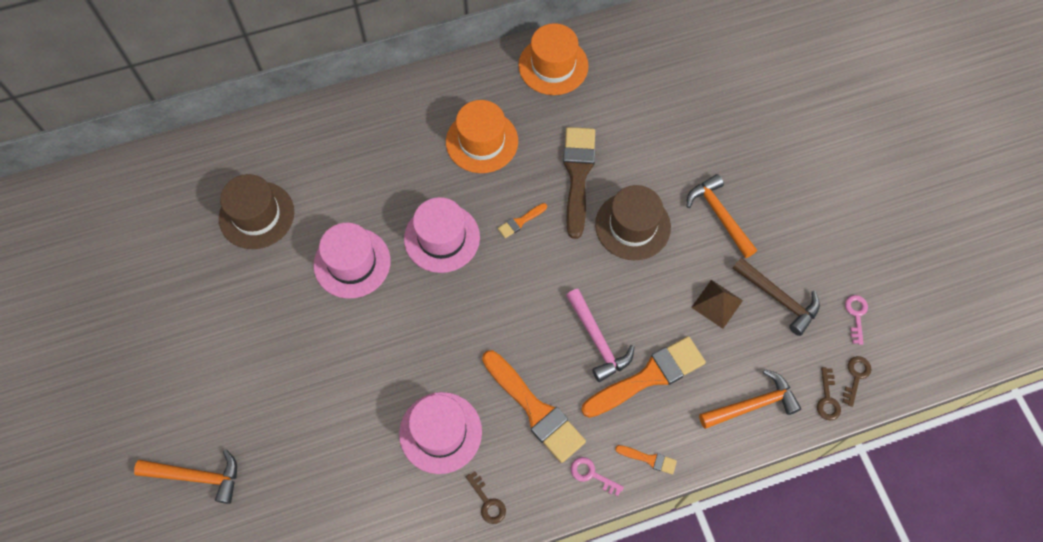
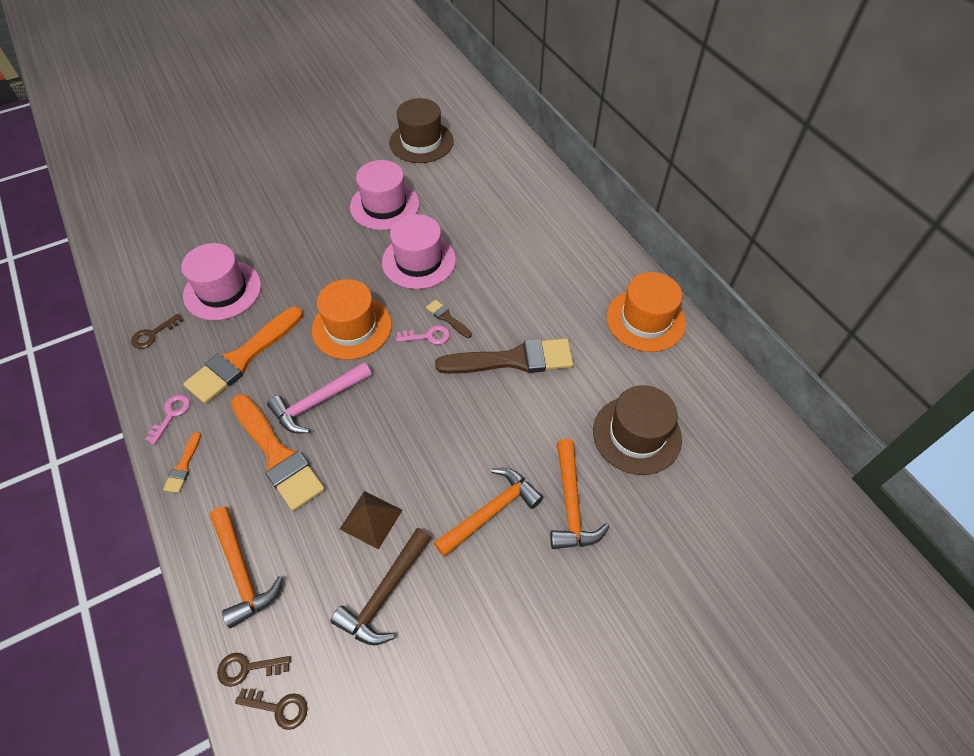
camera: 80 degrees right, 10 degrees down
orange hammer [134,449,237,504] -> orange hammer moved to [550,439,609,549]
orange hat [446,100,518,173] -> orange hat moved to [312,279,392,360]
orange brush [498,203,547,238] -> brown brush [426,300,472,338]
brown hat [595,185,671,260] -> brown hat moved to [593,385,682,475]
pink key [845,295,868,345] -> pink key moved to [396,325,450,345]

